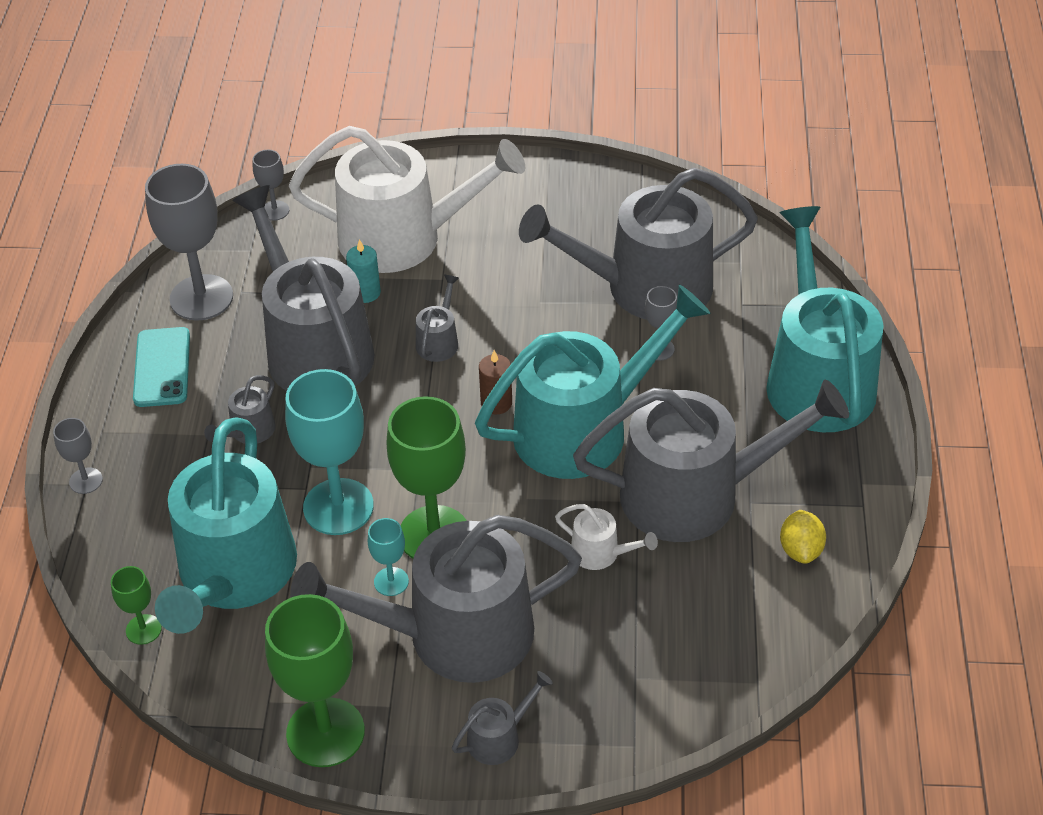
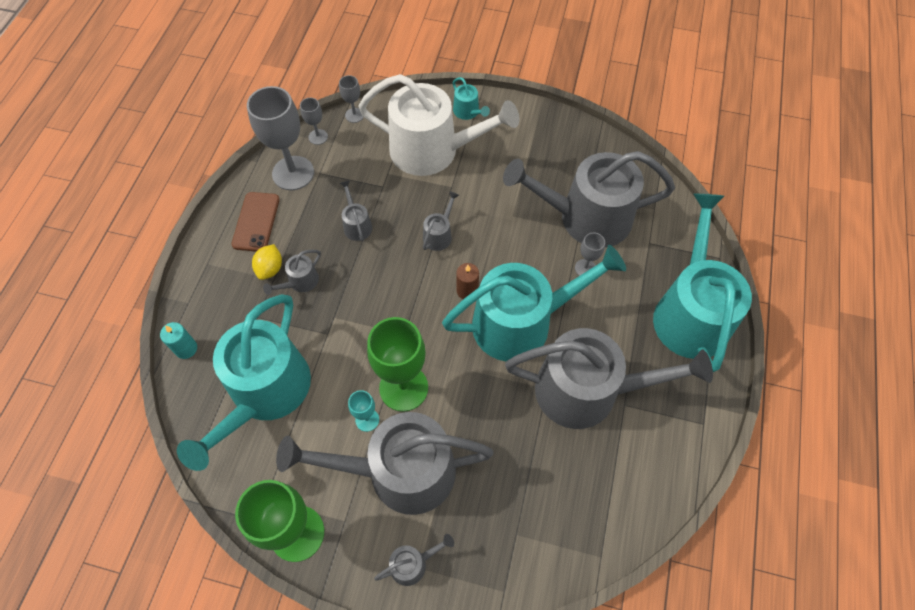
camera: 10 degrees right, 15 degrees up
grey goblet [53,418,103,494] -> grey goblet moved to [300,98,328,145]
green goblet [111,566,162,645] -> none
turquoise phone [133,327,190,407] -> brown phone [231,192,280,252]
grey watering can [233,185,375,391] -> grey watering can [340,180,372,241], size x0.40
turquoise goblet [285,369,374,535] -> none
turquoise candle [346,239,381,303] -> turquoise candle moved to [160,322,197,359]
white watering can [555,504,658,570] -> none
yellow lemon [780,510,826,564] -> yellow lemon moved to [252,244,282,280]
none -> turquoise watering can [453,77,490,120]

